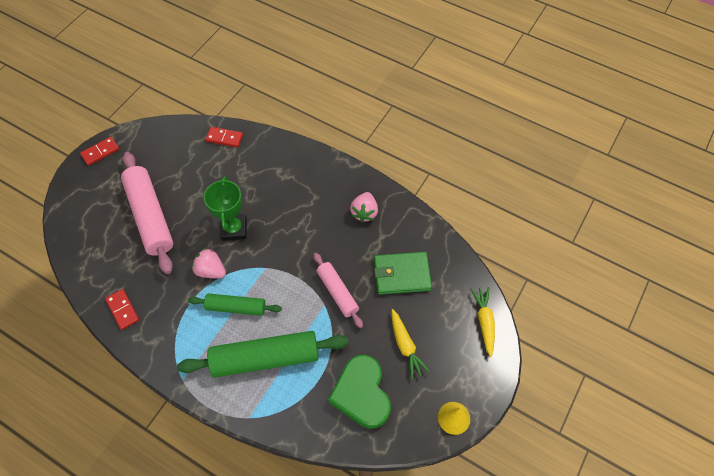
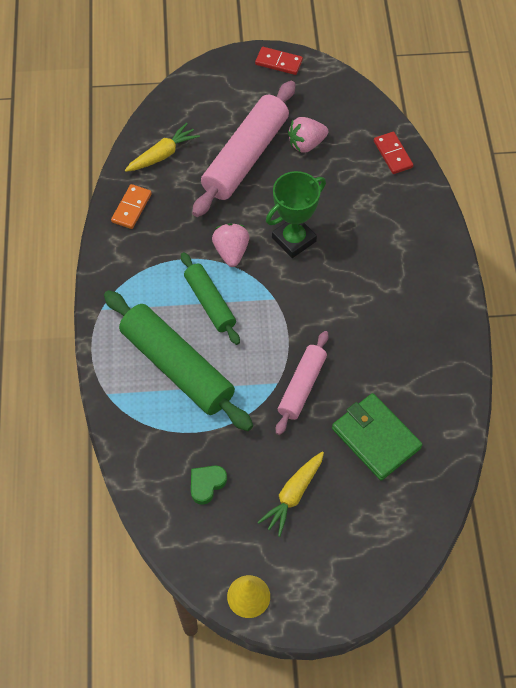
camera: 55 degrees right, 0 degrees up
red domino [105,289,139,330] -> orange domino [111,184,152,229]
green heart [328,355,391,429] -> green heart [191,466,227,505], size x0.47
pink strawberry [350,192,378,222] -> pink strawberry moved to [288,117,328,153]
yellow carrot [471,287,495,357] -> yellow carrot moved to [125,123,200,172]

